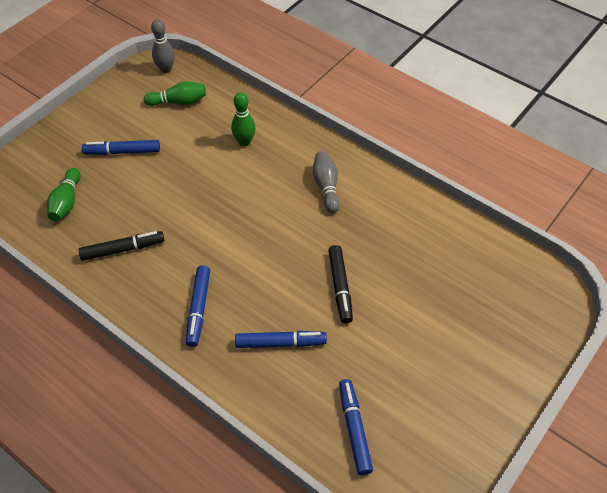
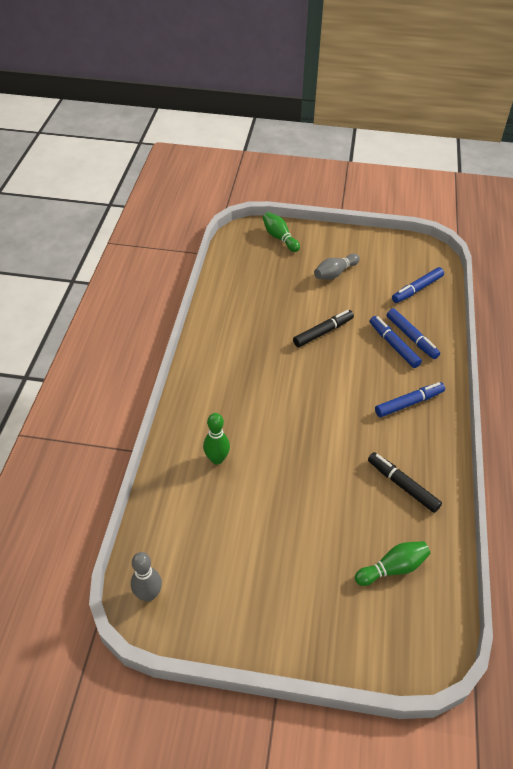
camera: 120 degrees left, 5 degrees down
blue marker [82,140,160,155] -> blue marker moved to [387,308,440,359]
green bowling pin [144,81,206,106] -> green bowling pin moved to [263,212,300,252]
grey bowling pin [313,151,340,213] -> grey bowling pin moved to [314,253,360,280]

